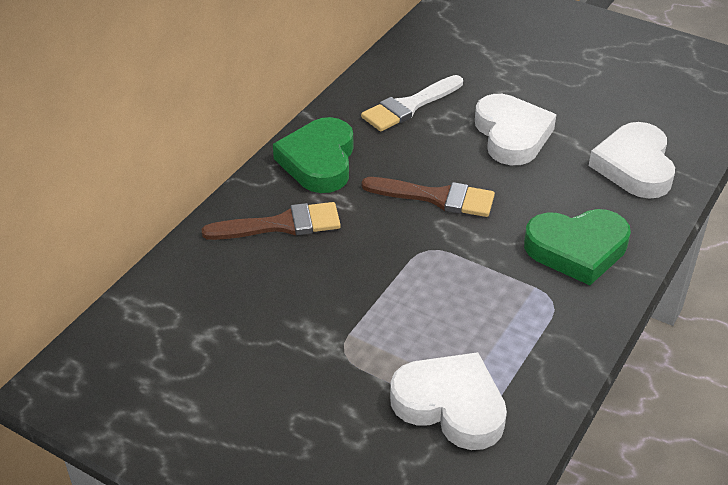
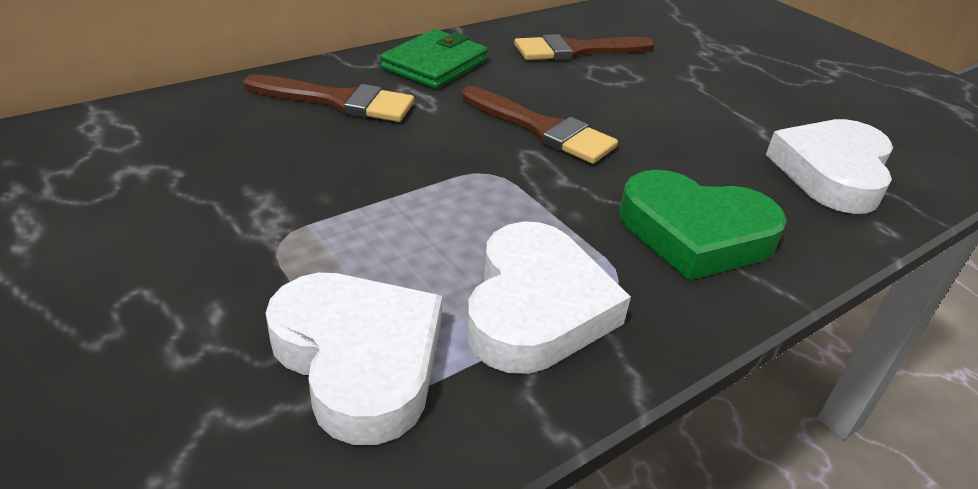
camera: 20 degrees right, 5 degrees down
green heart [273,117,353,193] -> green wallet [380,29,488,89]
white brush [361,75,463,131] -> brown brush [514,34,655,60]
white heart [475,94,556,165] -> white heart moved to [466,221,631,374]

